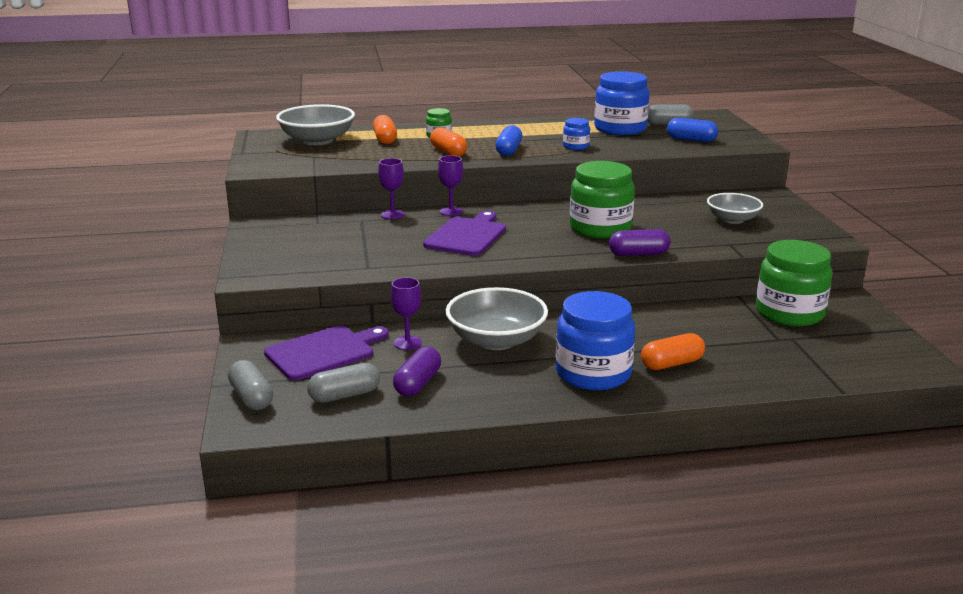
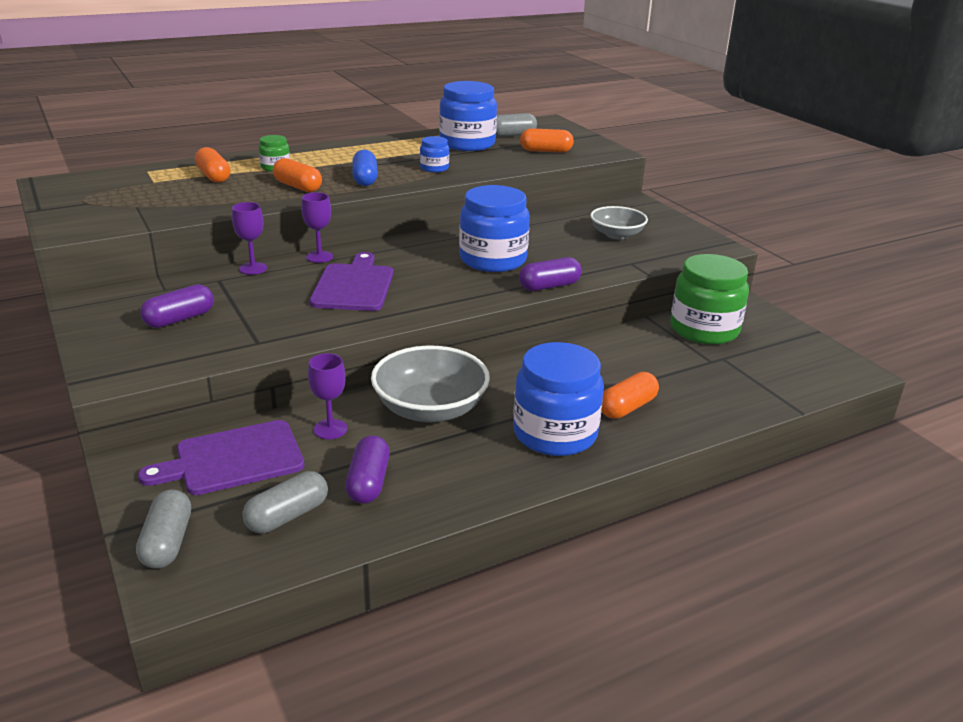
camera: 20 degrees left, 5 degrees up
grey capsule [228,360,273,410] -> grey capsule turned 45 degrees clockwise [136,489,191,569]
purple cutting board [264,326,389,381] -> purple cutting board turned 150 degrees counterclockwise [138,420,304,495]
grey bowl [276,104,355,145] -> none
green jar [570,161,635,238] -> blue jar [459,185,530,272]
blue capsule [667,118,718,142] -> orange capsule [520,128,574,153]
none -> purple capsule [140,284,214,328]

